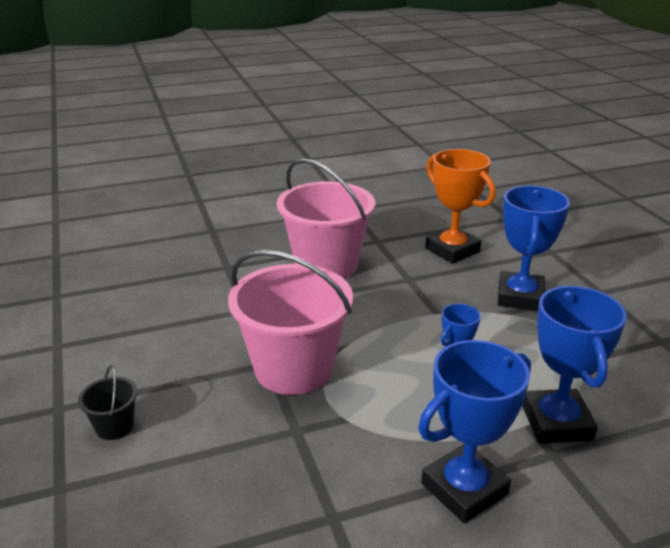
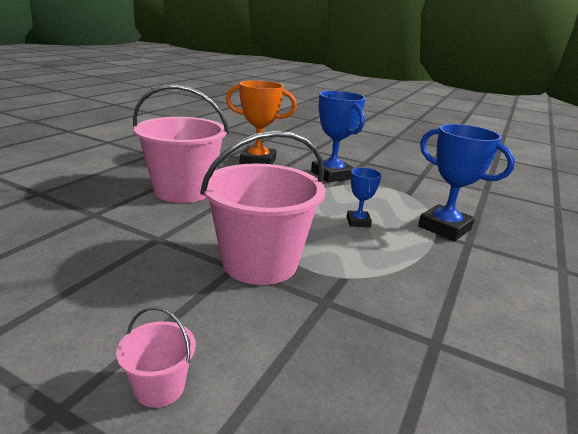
camera: 45 degrees left, 5 degrees down
black bucket [78,365,138,440] -> pink bucket [116,307,196,408]
blue trophy [418,340,531,523] -> none

